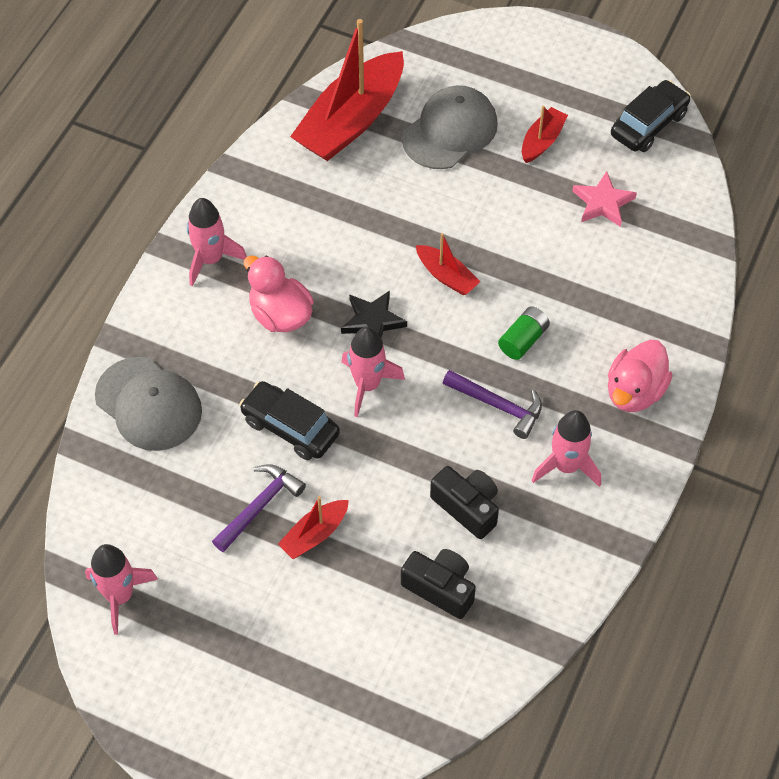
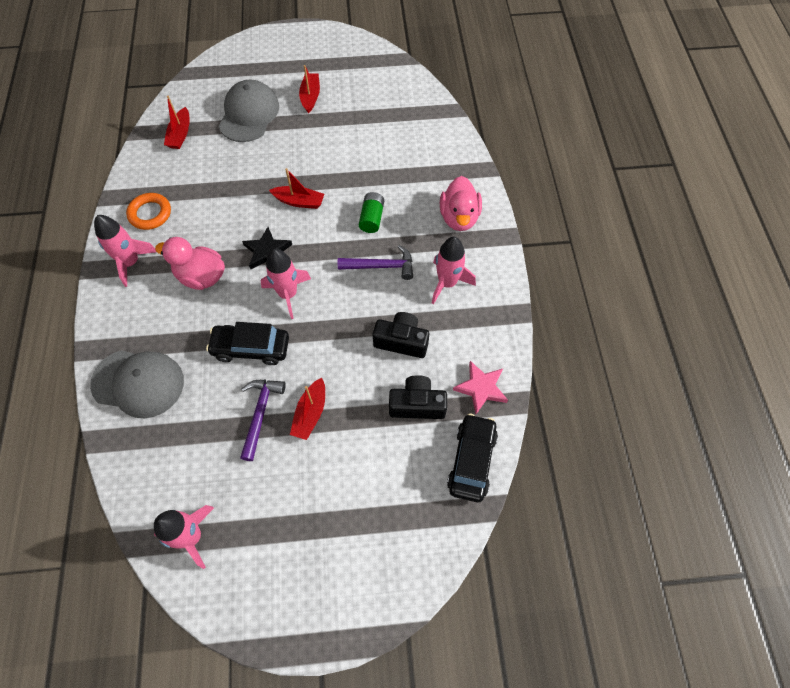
camera: 30 degrees left, 5 degrees up
red boat [290,19,404,161] -> red boat [164,96,190,149], size x0.47
pink star [573,171,637,227] -> pink star moved to [453,361,508,414]
black car [611,80,691,152] -> black car moved to [447,413,498,502]
none -> orange ring [126,193,171,230]

